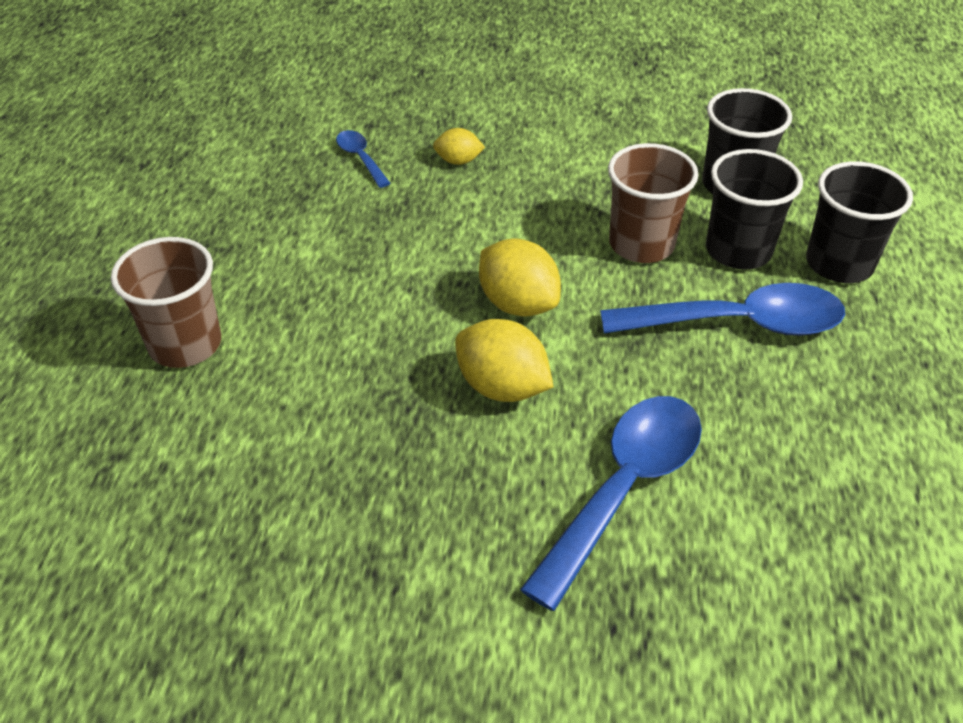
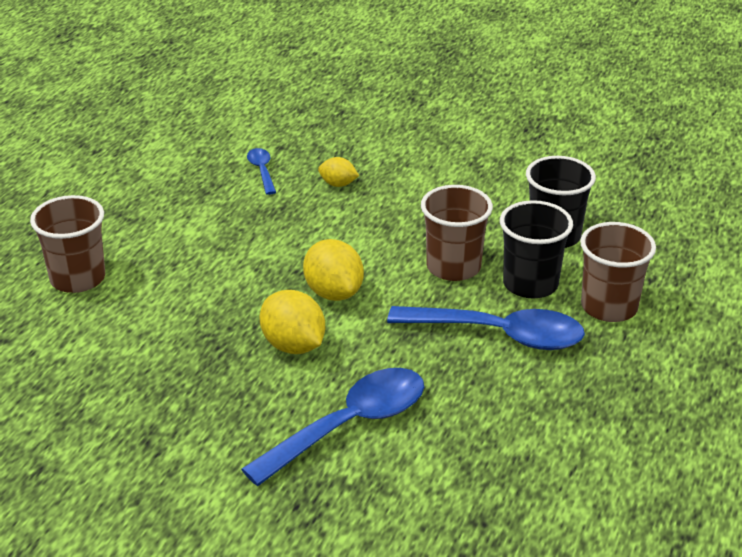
camera: 15 degrees right, 10 degrees down
black cup [806,161,913,283] -> brown cup [580,222,656,322]

